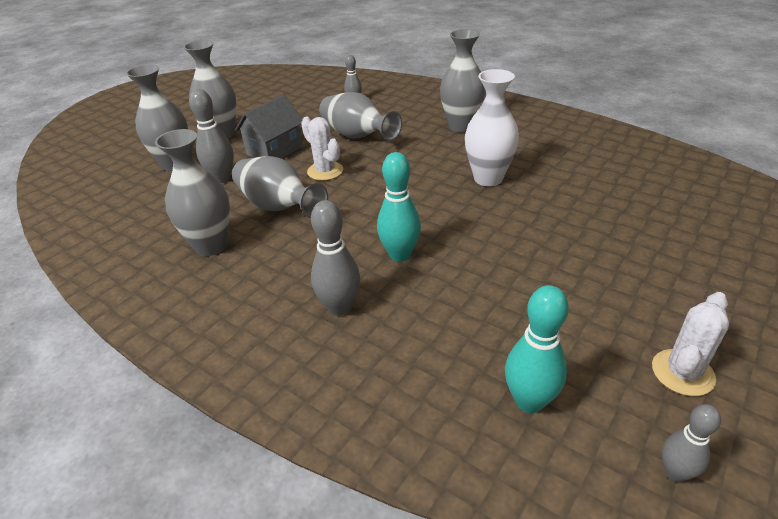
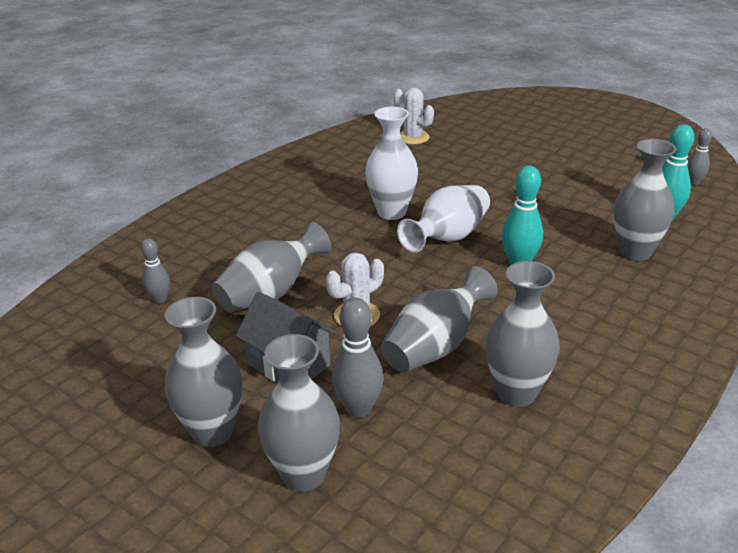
camera: 90 degrees left, 5 degrees down
grey bowling pin [311,200,360,316] -> none
grey vase [440,29,486,133] -> grey vase moved to [614,139,676,261]
white cactus [652,292,729,396] -> white cactus moved to [394,88,434,144]
none -> white vase [397,185,490,253]

